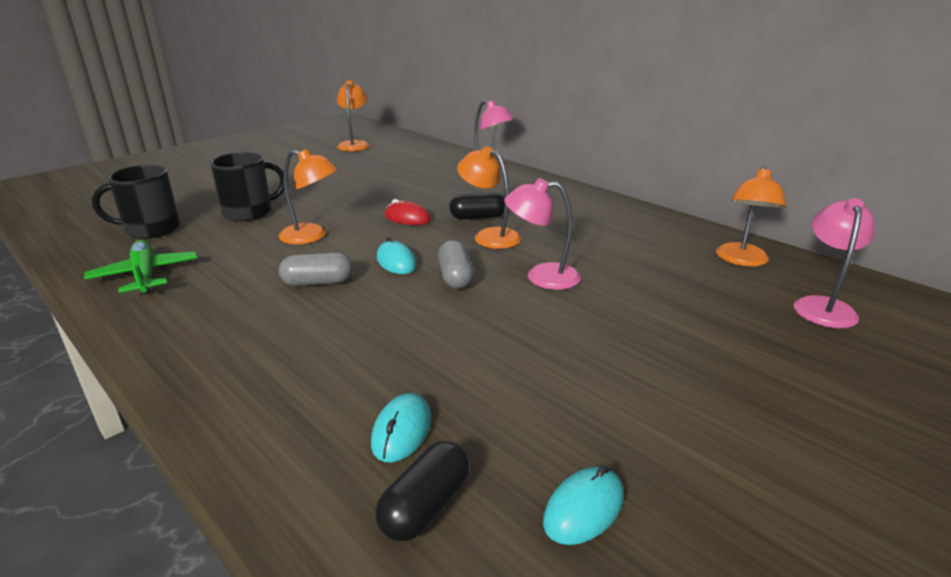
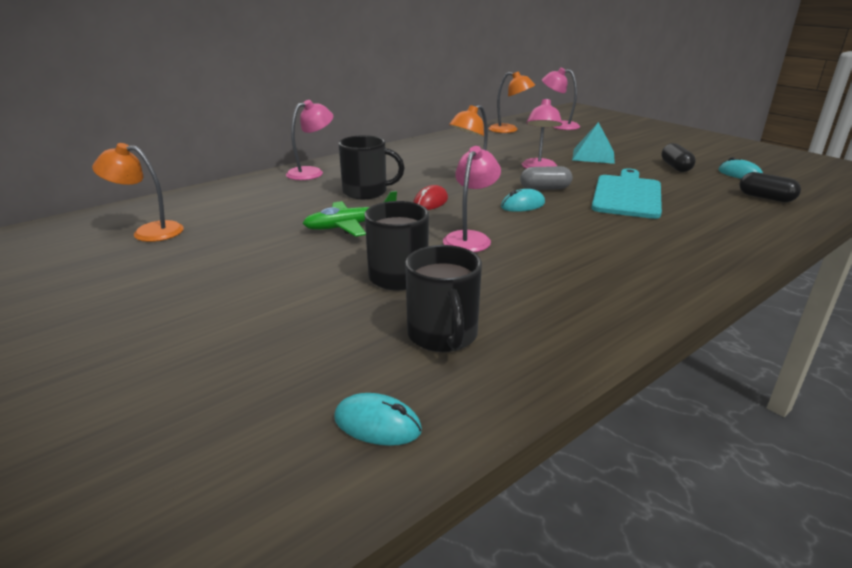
camera: 85 degrees left, 0 degrees up
green plane [84,240,198,294] -> green plane moved to [303,191,397,237]
orange lamp [279,149,338,244] -> pink lamp [443,146,501,252]
grey capsule [279,252,353,286] -> none
turquoise mouse [371,393,431,462] -> turquoise mouse moved to [334,393,422,446]
black capsule [449,193,505,220] -> black capsule moved to [662,143,696,172]
none -> black mug [339,135,405,199]
none -> turquoise pyramid [572,122,615,164]
none -> turquoise cutting board [591,168,662,219]

